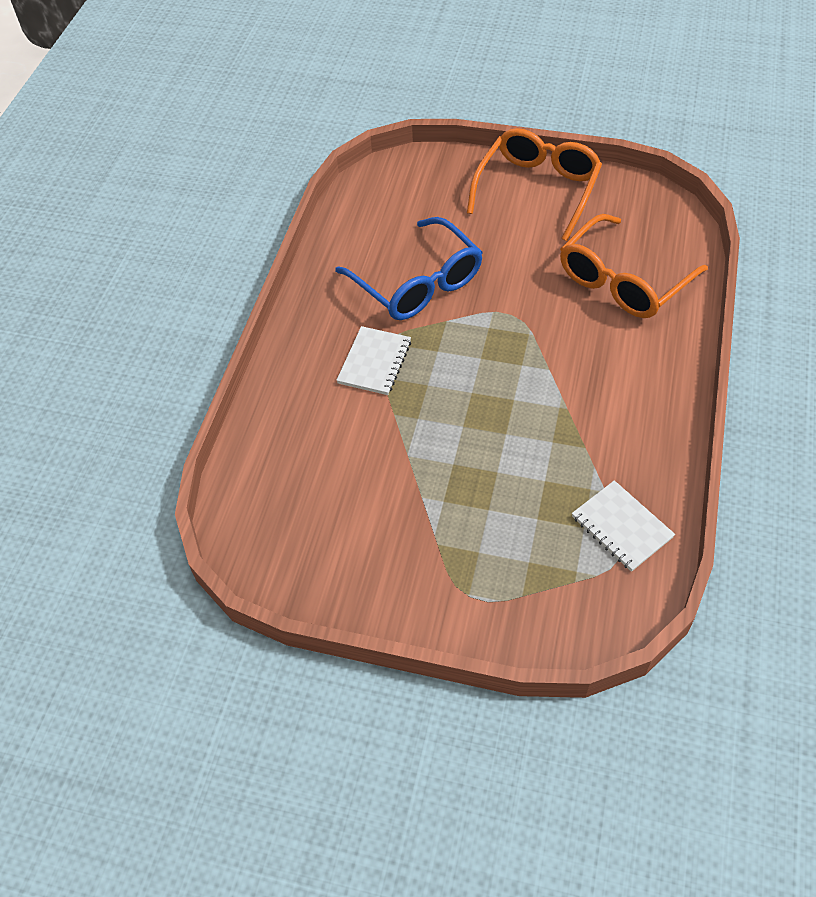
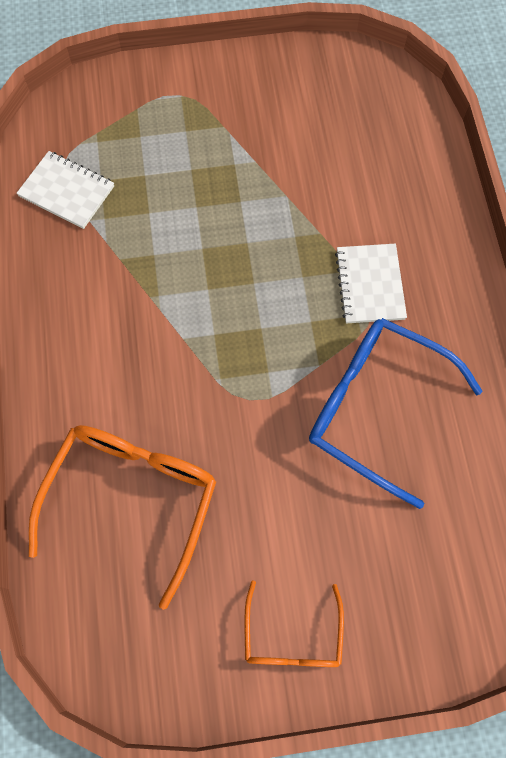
camera: 155 degrees right, 15 degrees up
orange glasses [467,128,602,241] -> orange glasses [244,580,344,667], size x0.57

